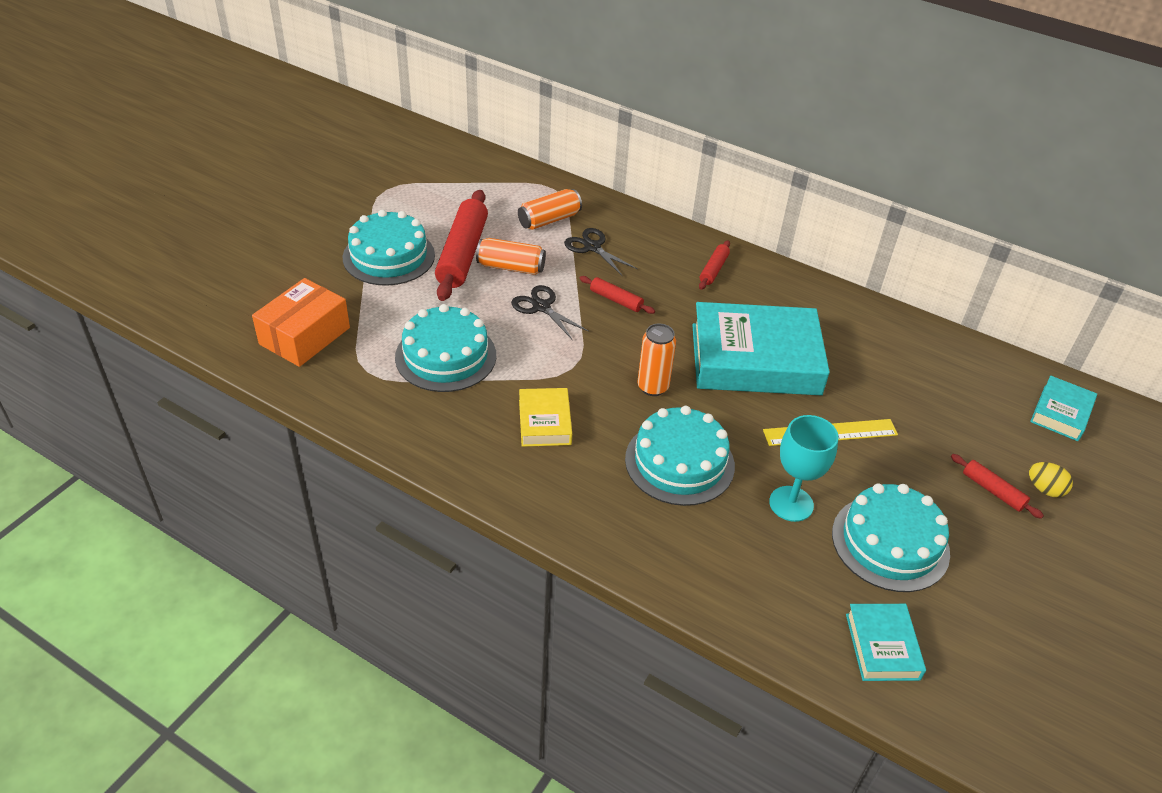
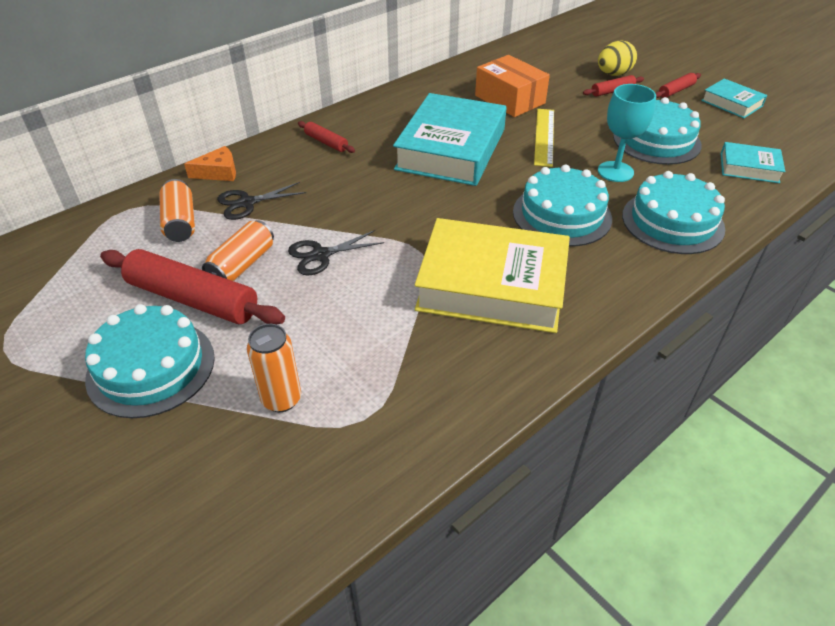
camera: 70 degrees left, 0 degrees up
orange box [252,278,350,367] -> orange box moved to [475,55,550,117]
turquoise cake [395,304,496,392] -> turquoise cake moved to [622,171,725,254]
yellow book [519,388,572,447] -> yellow book [415,218,570,333], size x2.07
red rolling pin [580,276,655,314] -> red rolling pin moved to [656,73,701,98]
orange can [637,323,676,396] -> orange can moved to [247,324,301,412]
yellow egg [1029,462,1073,497] -> yellow egg [598,40,637,76], size x1.52
turquoise book [1030,376,1097,441] -> turquoise book moved to [701,79,767,118]
none -> orange cheese [184,146,236,181]

